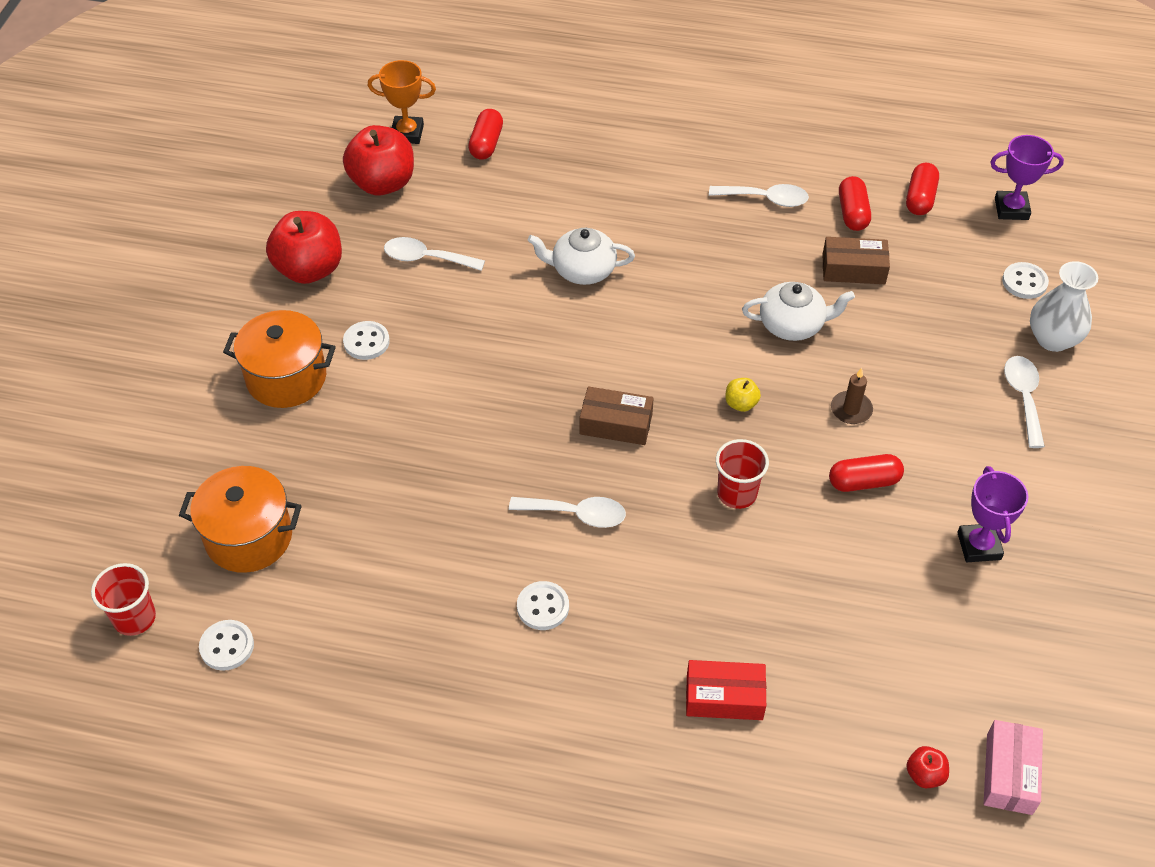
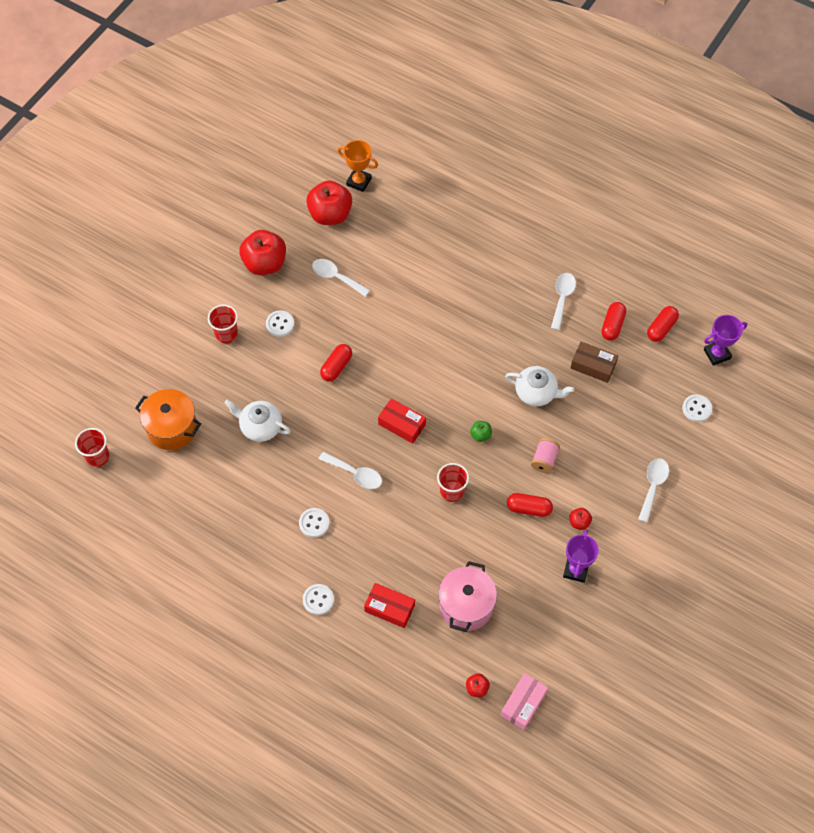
camera: 20 degrees right, 10 degrees up
white button [199,620,254,671] -> white button moved to [303,584,334,615]
orange pot [223,310,336,408] -> red cup [208,305,238,343]
red capsule [468,109,503,160] -> red capsule moved to [320,344,352,382]
white teapot [527,228,635,285] -> white teapot moved to [225,400,291,442]
brown box [580,386,654,445] -> red box [378,398,426,444]
white spoon [709,184,809,207] -> white spoon turned 105 degrees counterclockwise [551,273,576,330]
yellow apple [725,378,761,412] -> green apple [470,421,492,442]
brown candle [831,368,873,424] -> pink spool [531,438,560,473]
purple trophy [990,135,1064,220] -> purple trophy turned 45 degrees counterclockwise [704,315,747,366]
white vase [1030,261,1098,352] -> none
none -> pink pot [438,561,497,632]
none -> red apple [570,508,592,530]

